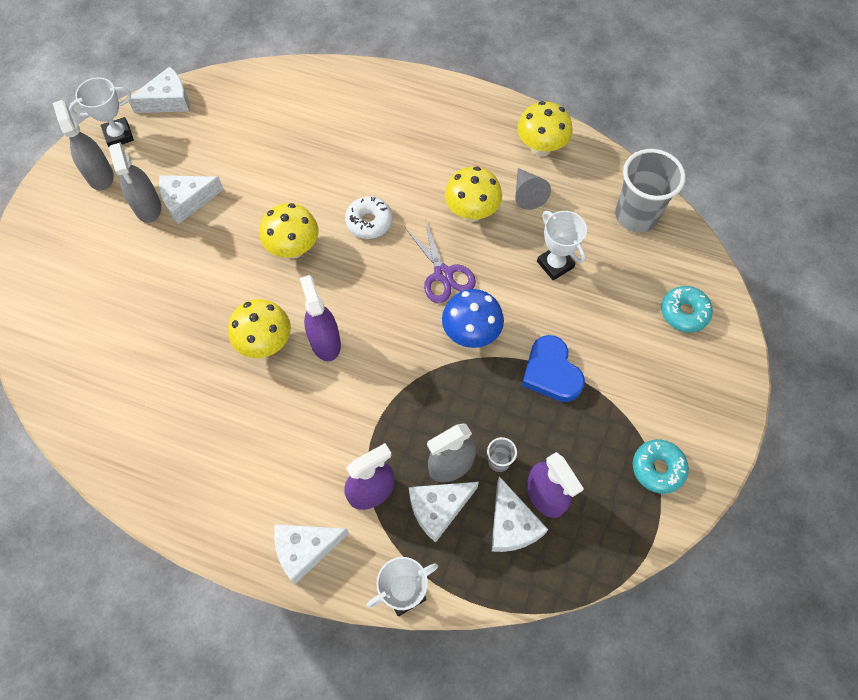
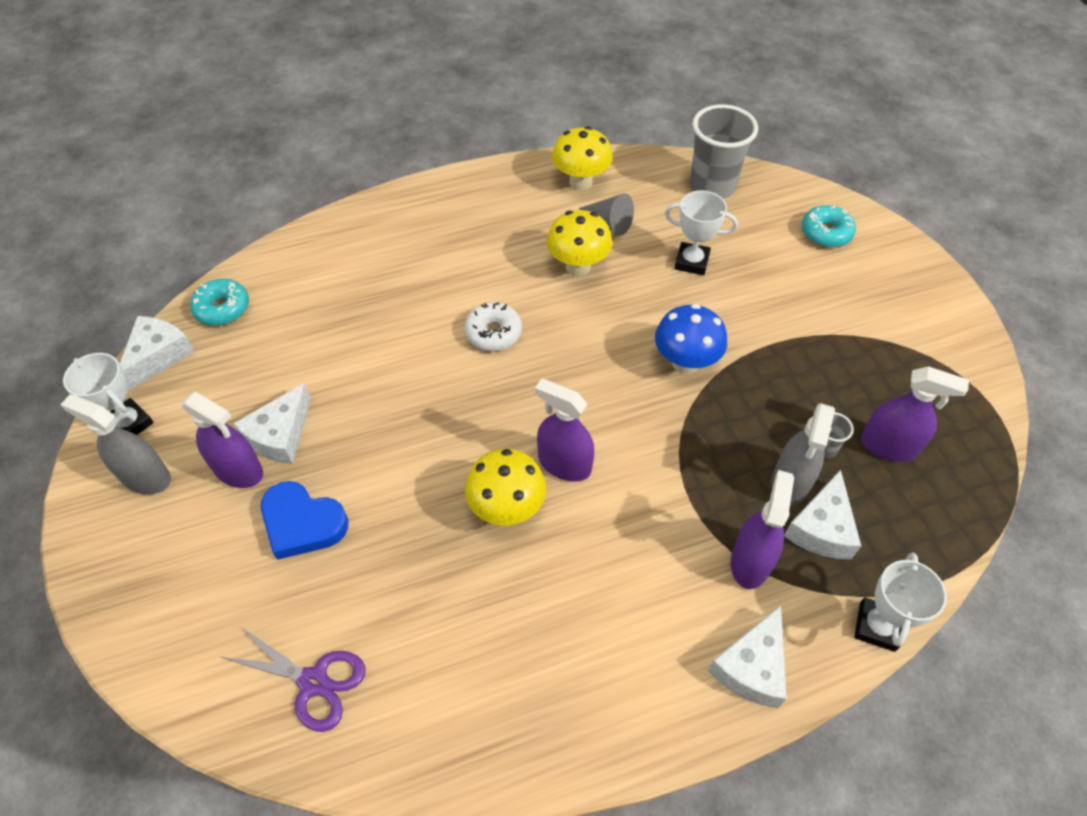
camera: 40 degrees left, 10 degrees down
white trophy [69,77,134,147] -> white trophy turned 75 degrees counterclockwise [63,353,154,435]
grey spray bottle [109,142,161,223] -> purple spray bottle [181,392,263,488]
yellow mushroom [260,203,318,258] -> none
purple scissors [405,220,476,303] -> purple scissors moved to [221,626,366,732]
white cheese [491,476,548,552] -> none
blue heart [522,335,585,402] -> blue heart moved to [261,481,348,560]
turquoise donut [633,439,689,494] -> turquoise donut moved to [190,279,249,326]

